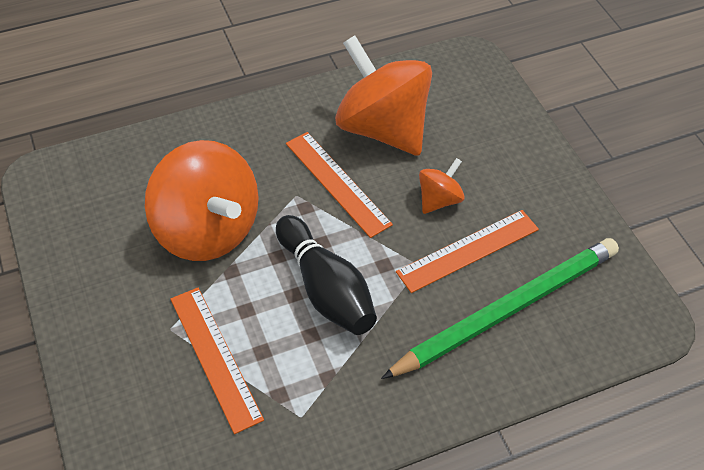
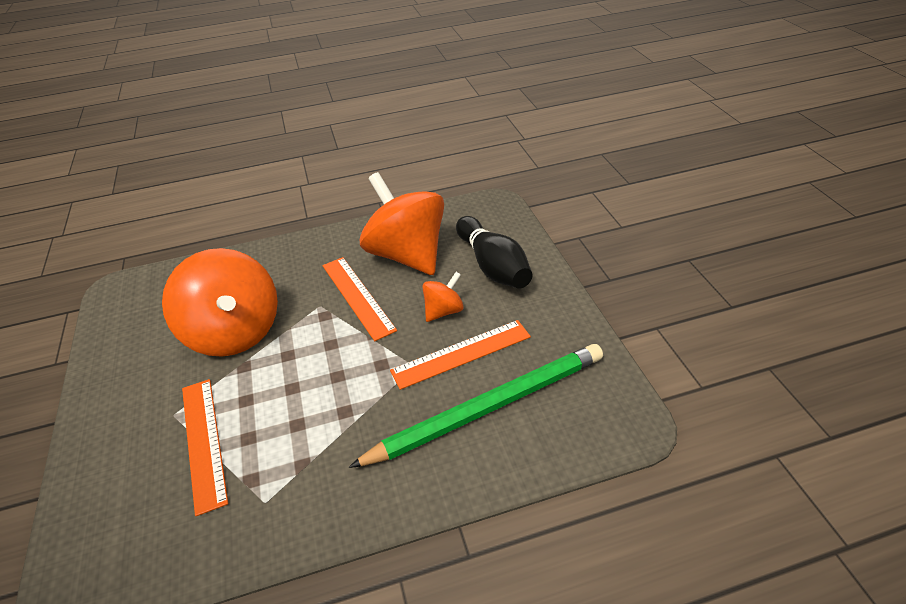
camera: 10 degrees right, 10 degrees down
black bowling pin [276,215,377,335] -> black bowling pin moved to [456,216,532,289]

